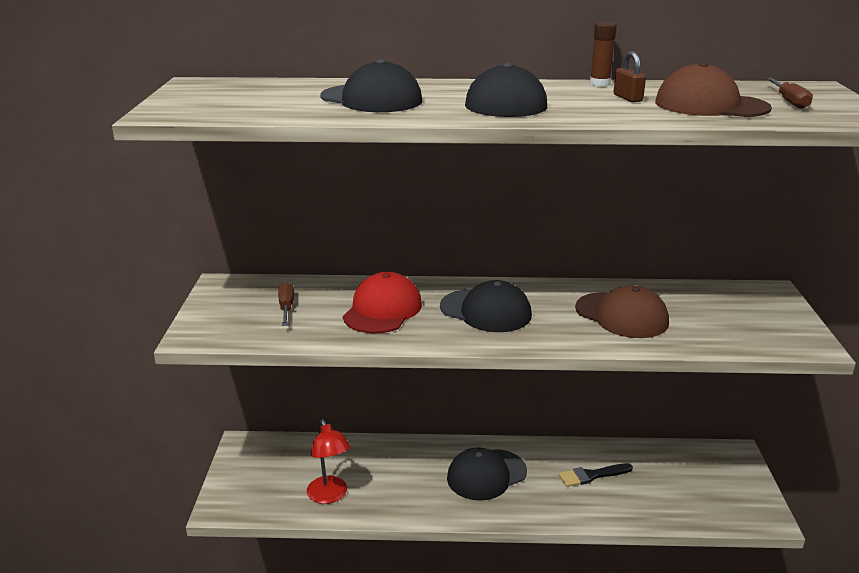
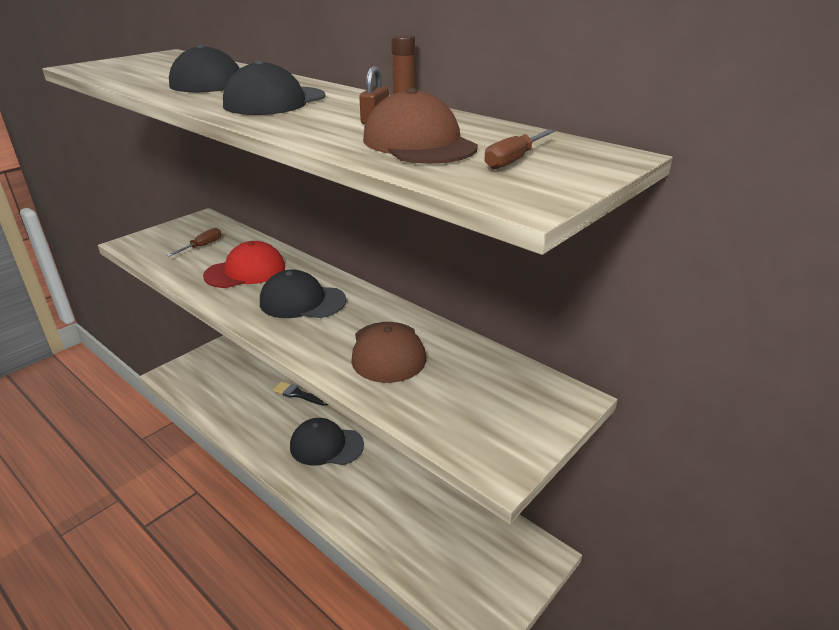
camera: 40 degrees right, 5 degrees up
red lamp [307,419,351,504] -> none
black cap [440,280,532,332] -> black cap turned 120 degrees clockwise [260,269,346,318]
black brush [559,463,633,487] -> black brush moved to [273,381,328,406]

